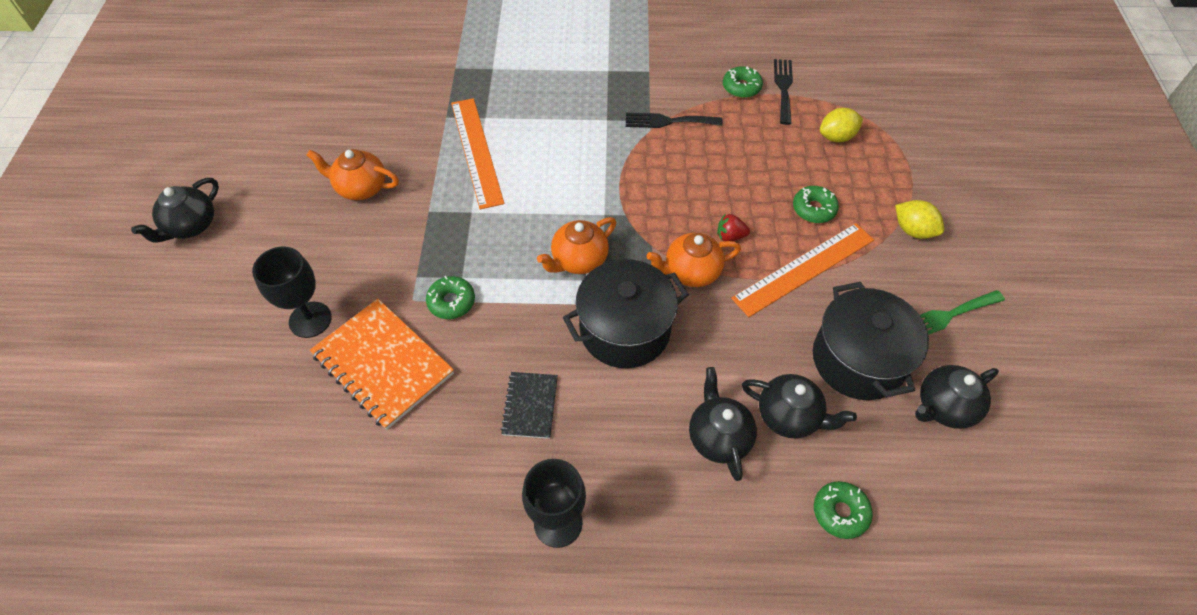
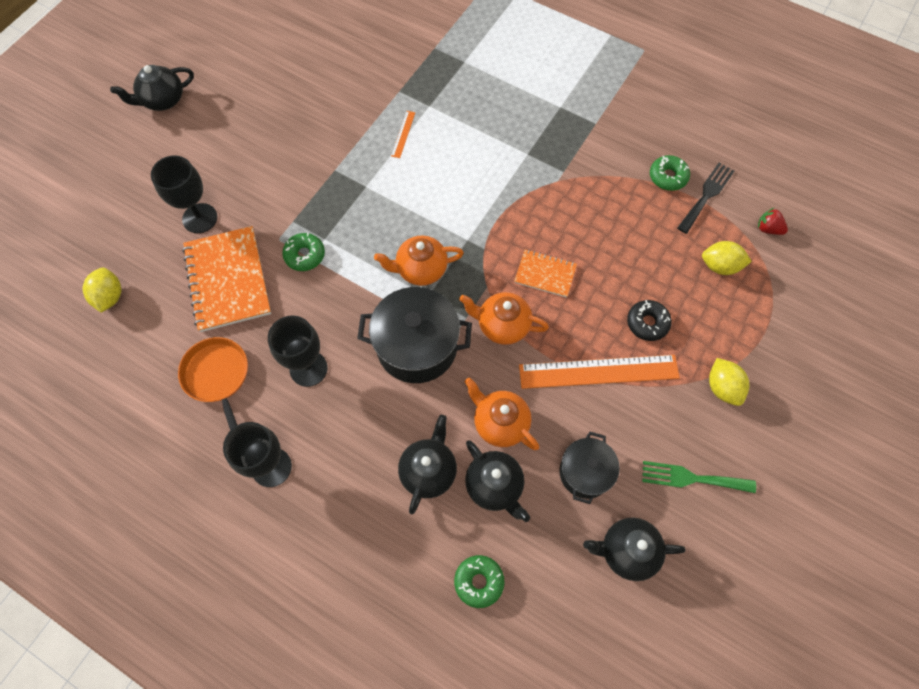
camera: 30 degrees right, 10 degrees up
orange teapot [306,149,399,200] -> orange teapot moved to [465,378,539,450]
orange ruler [451,98,504,209] -> orange ruler [391,111,415,158], size x0.43
black notebook [501,372,558,439] -> black goblet [268,315,328,387]
black fork [626,113,723,128] -> none
red strawberry [717,213,750,241] -> red strawberry moved to [758,208,788,235]
green donut [793,186,839,223] -> black donut [627,300,672,341]
black pot [813,282,929,400] -> black pot [559,431,620,504], size x0.61
none -> yellow lemon [83,267,121,312]
none -> orange pan [178,337,248,431]
none -> orange notebook [514,249,577,298]

